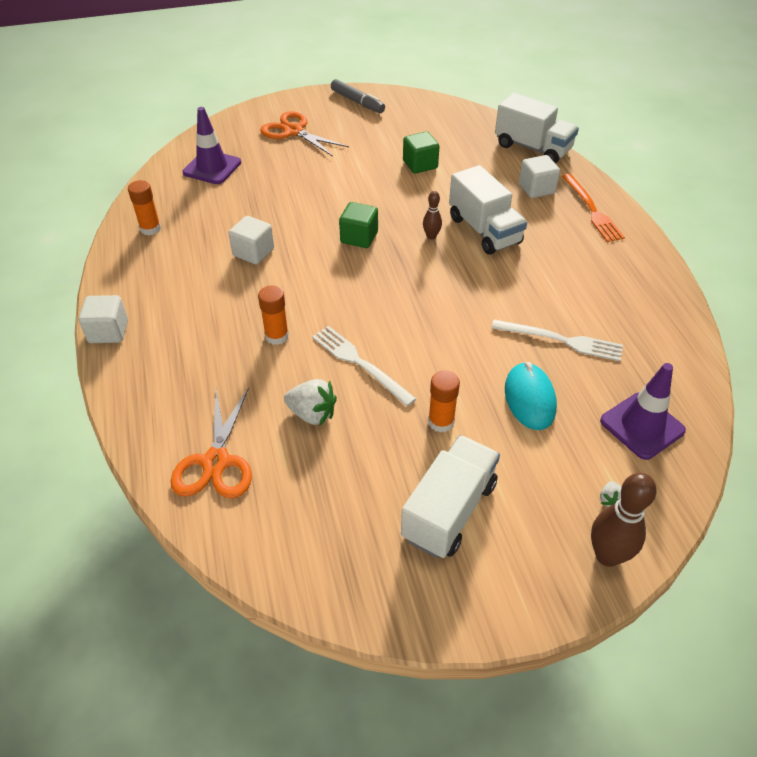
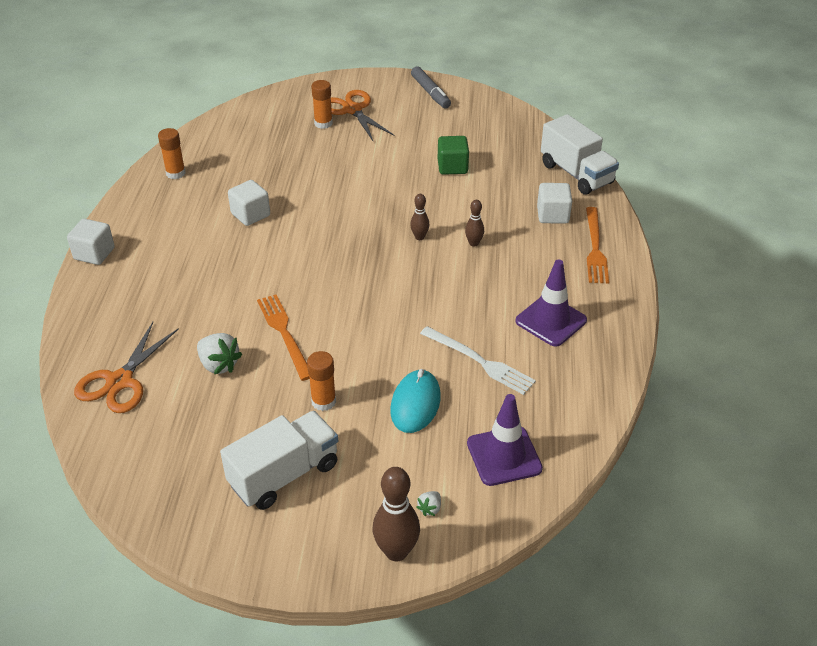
camera: 20 degrees right, 5 degrees down
purple traffic cone [182,107,241,184] -> purple traffic cone moved to [515,259,587,347]
orange glue stick [258,285,289,345] -> orange glue stick moved to [311,80,333,129]
white fork [312,326,416,407] -> orange fork [257,294,310,381]
green cube [339,202,378,248] -> none
white truck [449,165,527,255] -> brown bowling pin [465,200,484,247]

